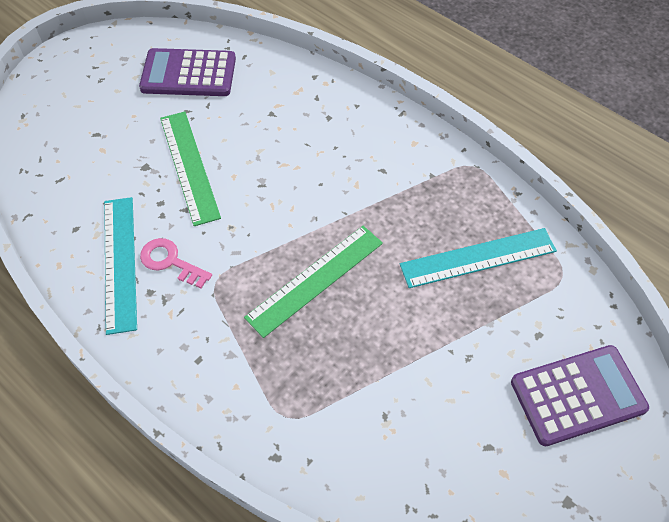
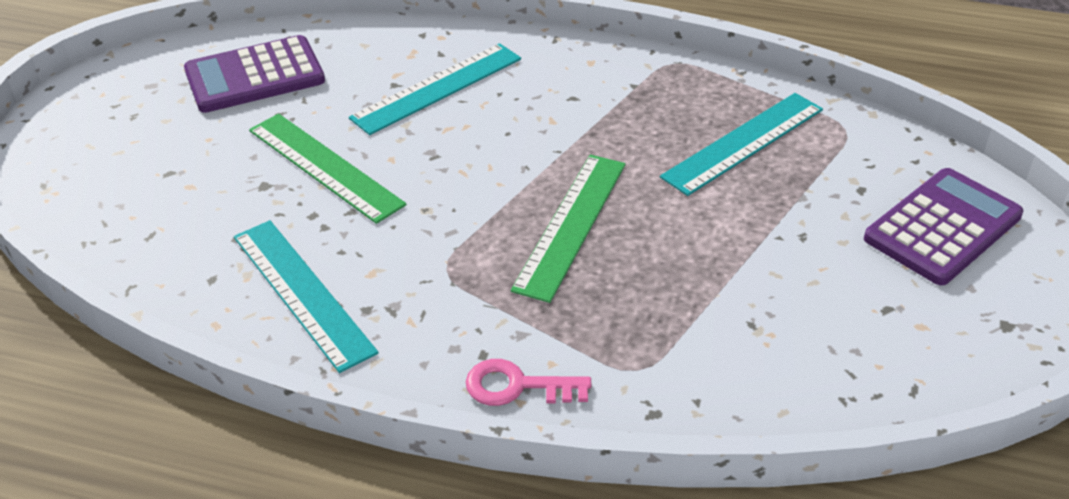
camera: 25 degrees left, 15 degrees down
pink key [140,238,212,288] -> pink key moved to [466,359,591,406]
none -> turquoise ruler [349,43,521,135]

